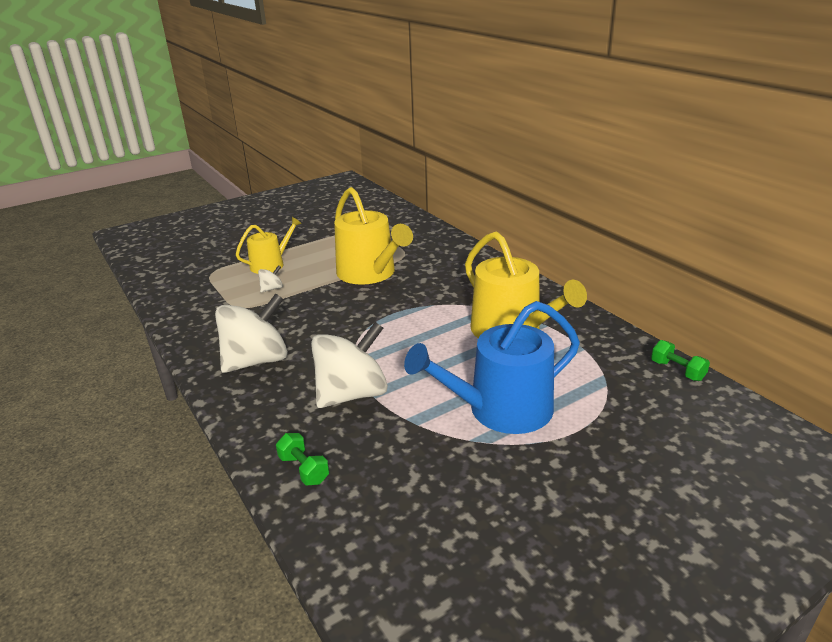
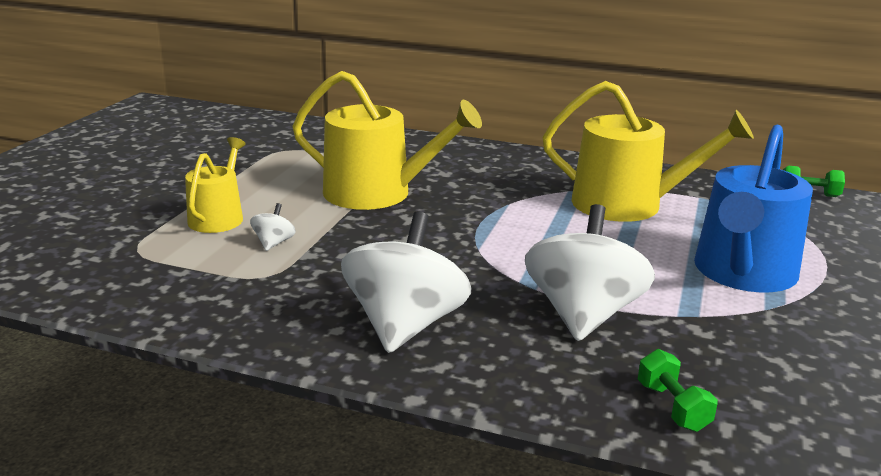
camera: 40 degrees left, 5 degrees down
green dumbbell [276,433,329,486] -> green dumbbell turned 60 degrees clockwise [638,349,718,432]

